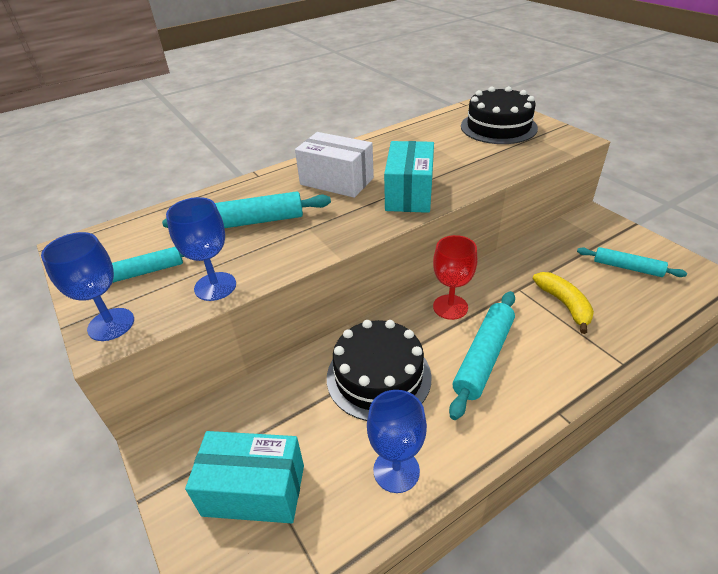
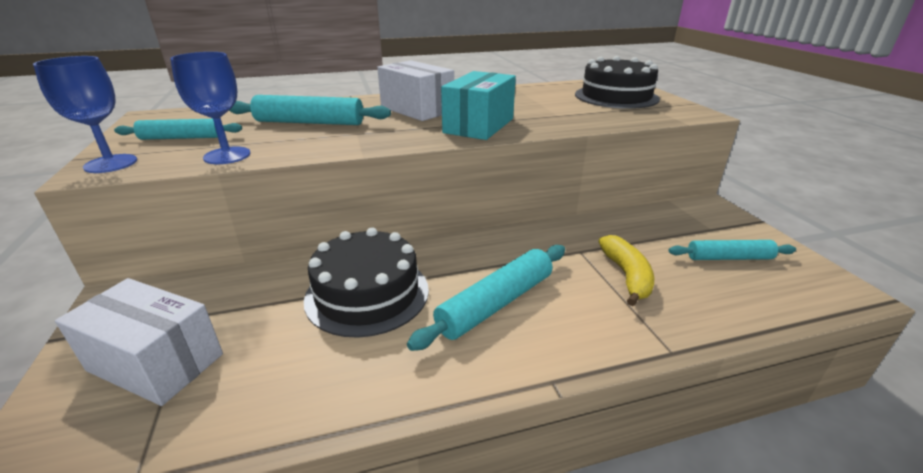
camera: 15 degrees right, 10 degrees down
turquoise box [185,431,304,523] -> white box [55,278,223,406]
blue goblet [367,390,427,493] -> none
red goblet [433,235,478,320] -> none
turquoise rolling pin [577,247,687,277] -> turquoise rolling pin turned 45 degrees counterclockwise [668,240,796,260]

